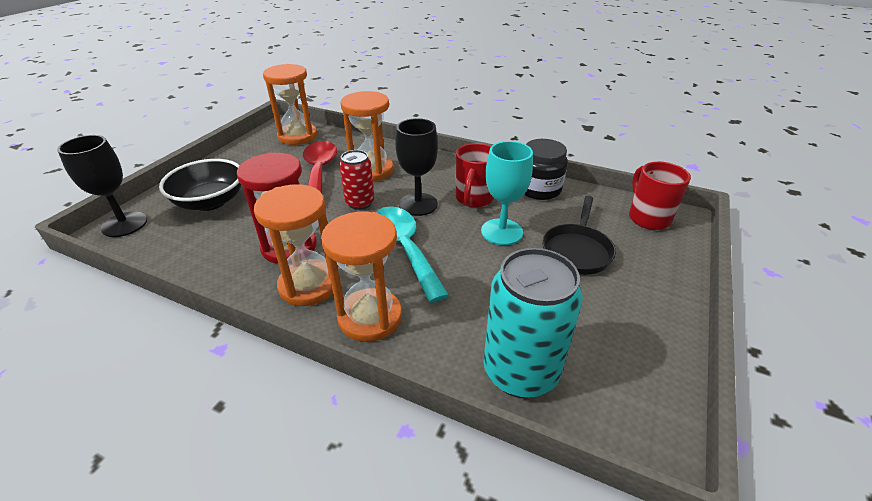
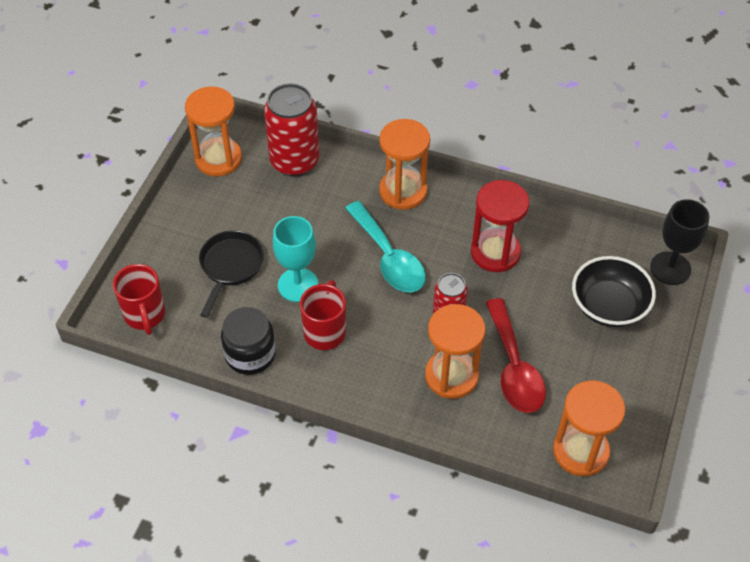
camera: 175 degrees right, 15 degrees up
orange hourglass [254,184,333,306] -> orange hourglass moved to [185,86,242,177]
black goblet [395,118,438,216] -> none
turquoise can [484,248,583,398] -> red can [264,83,319,177]

